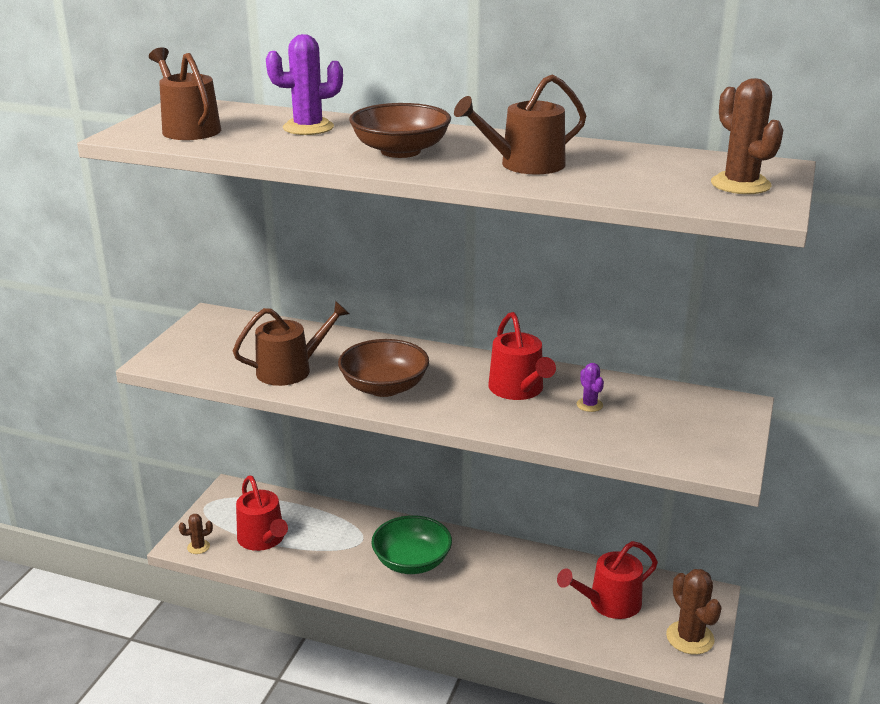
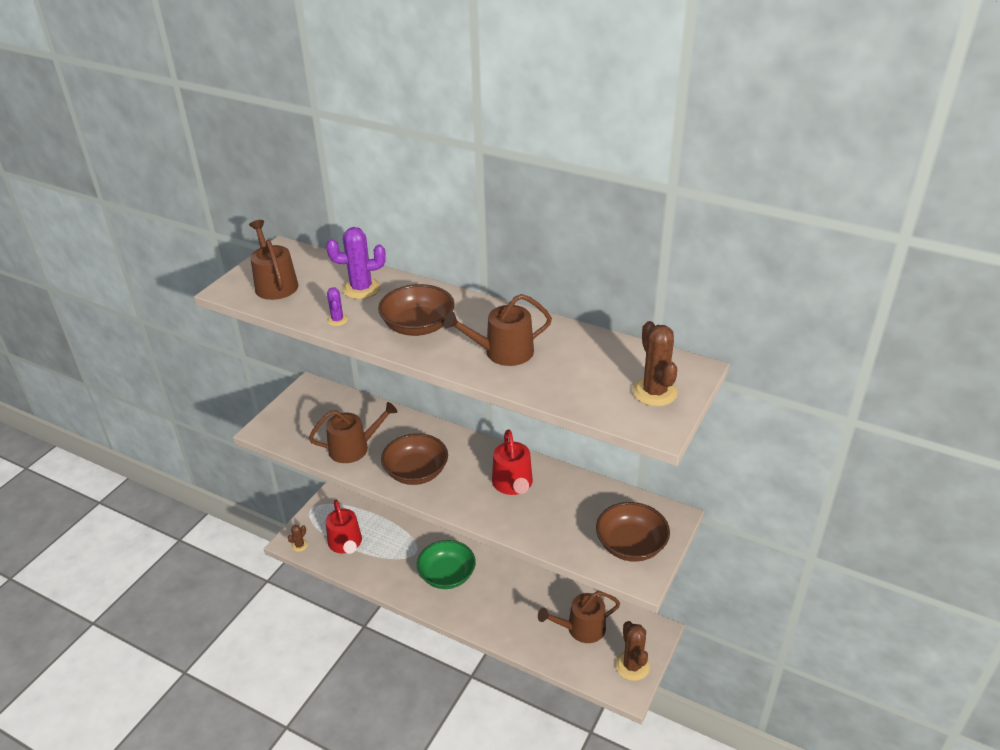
camera: 10 degrees right, 10 degrees up
brown cactus [179,514,213,554] -> brown cactus turned 45 degrees counterclockwise [288,525,308,552]
red watering can [557,541,658,619] -> brown watering can [538,591,620,643]
purple cactus [577,363,604,412] -> purple cactus moved to [327,287,348,326]
none -> brown bowl [596,502,670,562]

